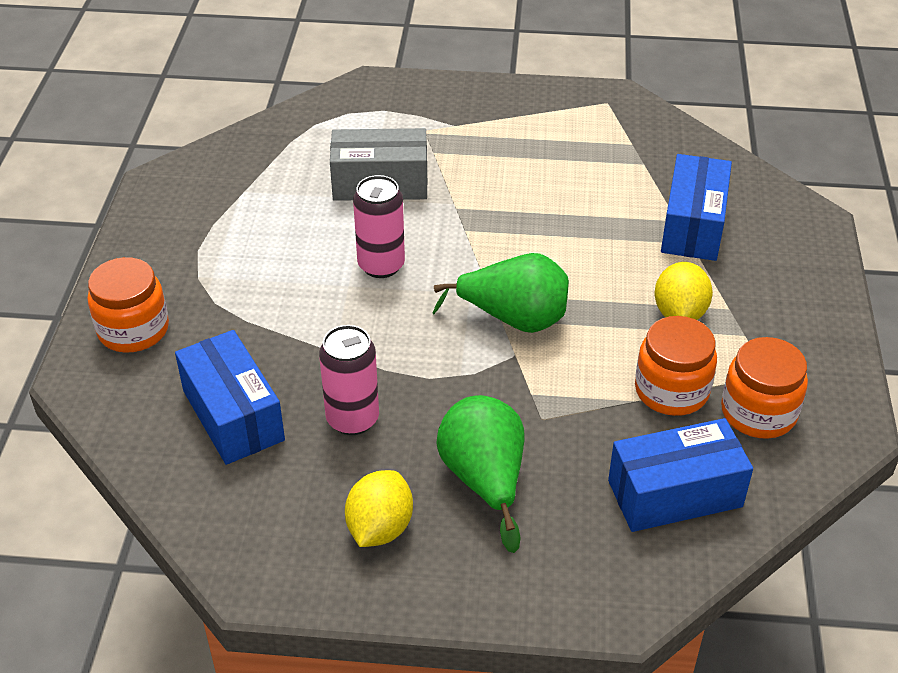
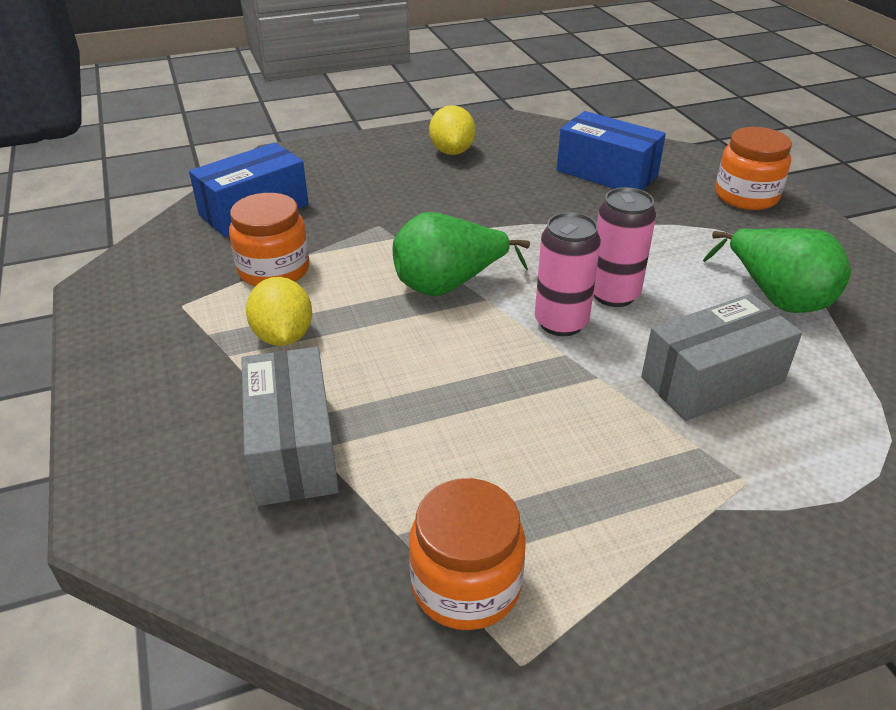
camera: 155 degrees right, 5 degrees down
pink can [319,325,379,435] -> pink can moved to [535,212,601,336]
green pear [436,395,524,553] -> green pear moved to [703,228,851,313]
blue box [661,154,732,261] -> grey box [241,347,339,506]
orange jar [721,337,808,439] -> orange jar moved to [409,478,525,630]

